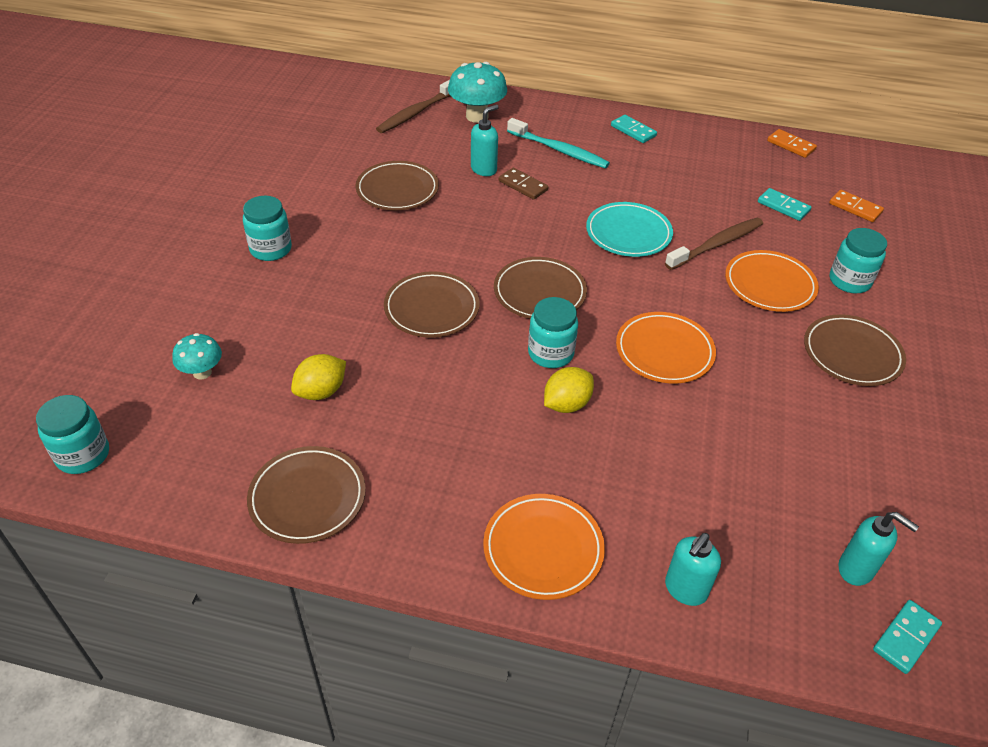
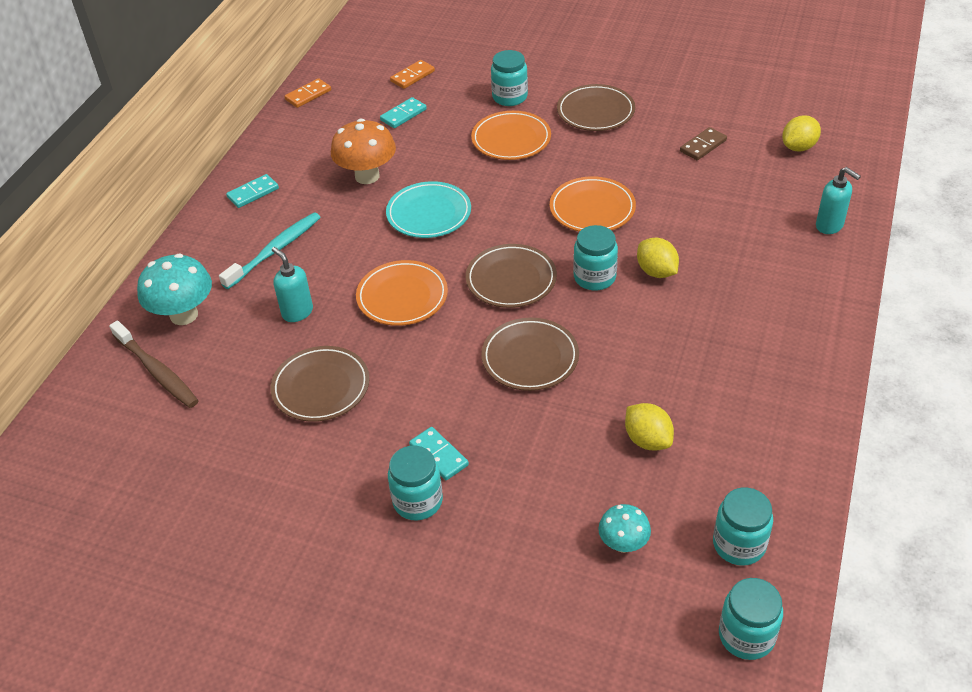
camera: 80 degrees left, 0 degrees up
brown plate [247,446,366,544] -> none
orange plate [483,494,605,600] -> orange plate moved to [356,260,448,326]
brown domino [499,168,548,200] -> brown domino moved to [680,127,727,160]
brown toothbrush [665,218,763,270] -> none
turquoise soap dispenser [839,512,919,586] -> yellow lemon [782,115,821,152]
turquoise domino [873,600,942,674] -> turquoise domino moved to [409,427,469,480]
none -> orange mushroom [331,119,396,184]
none -> turquoise jar [713,487,773,566]

